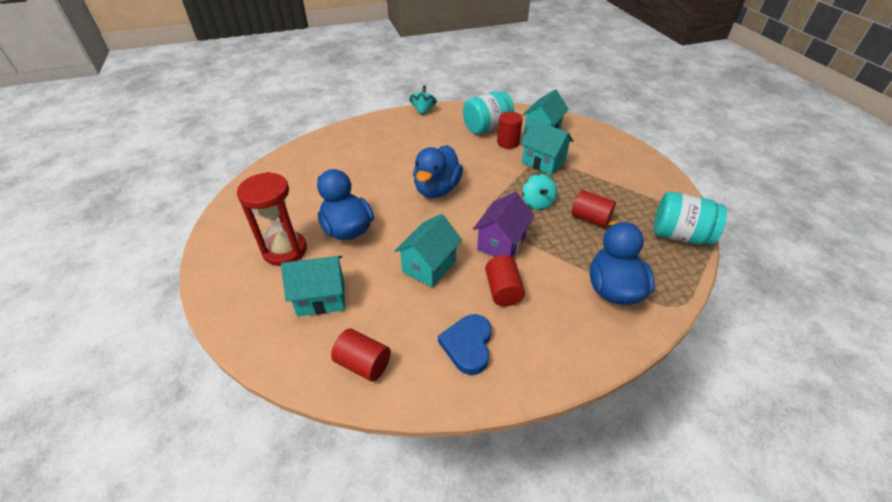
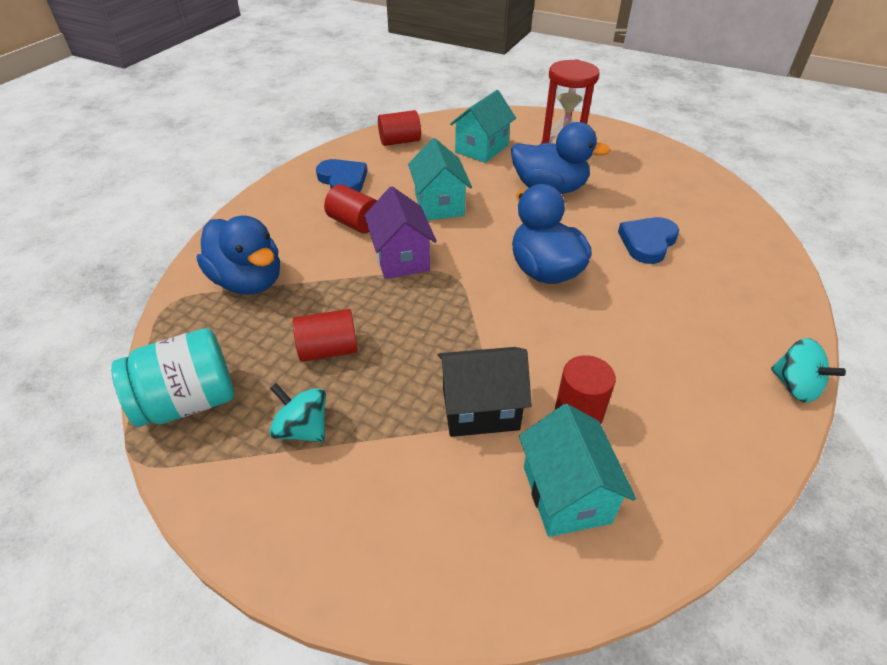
camera: 135 degrees right, 0 degrees up
turquoise jar [463,91,514,134] -> none
turquoise house [520,119,574,175] -> black house [438,347,532,437]
turquoise spinning top [522,174,557,210] -> turquoise spinning top moved to [269,383,326,442]
none -> blue heart [618,217,679,264]

